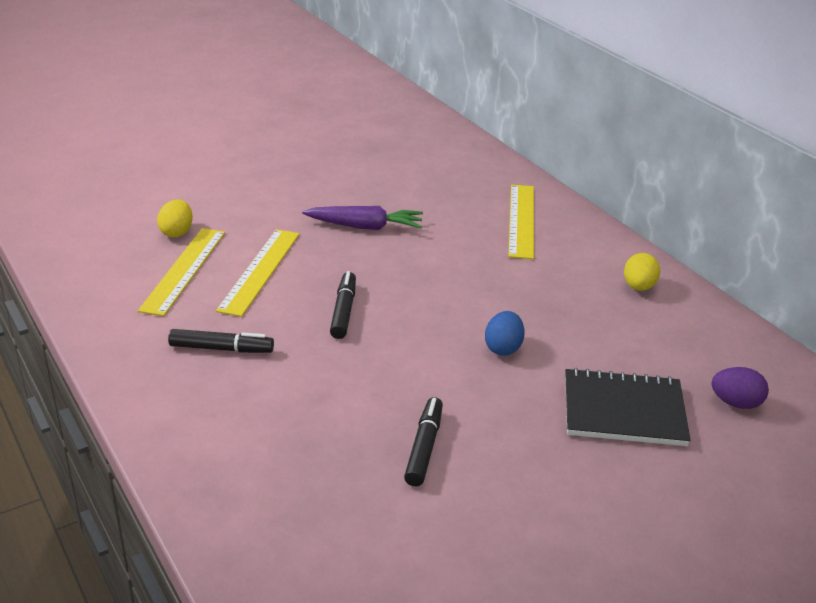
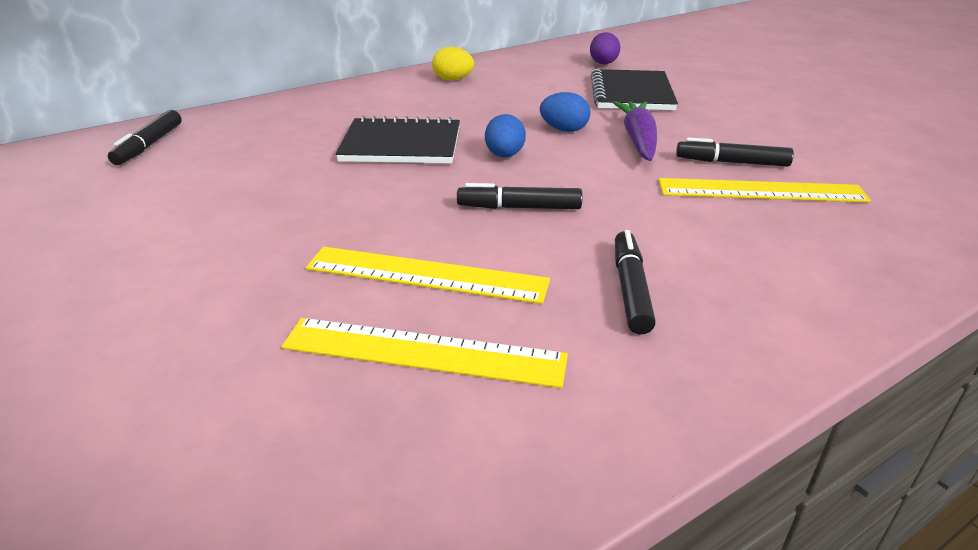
camera: 90 degrees left, 0 degrees up
yellow egg [157,199,193,237] -> none
purple carrot [302,206,423,230] -> purple carrot moved to [613,101,657,161]
yellow ruler [508,185,534,259] -> yellow ruler moved to [659,178,871,203]
none -> black marker [108,110,182,165]
none -> black notebook [335,116,460,163]
none -> blue egg [485,114,526,157]

